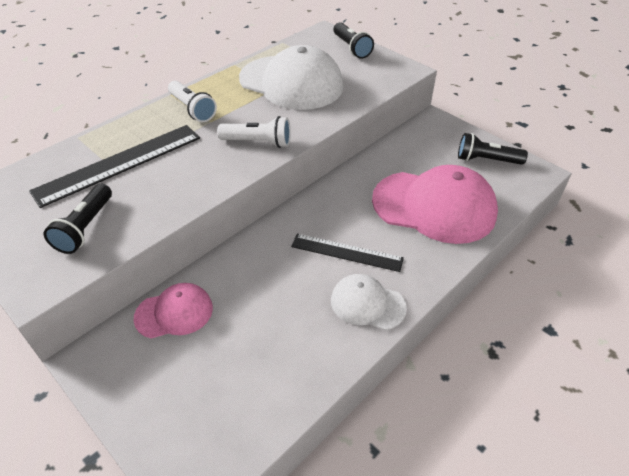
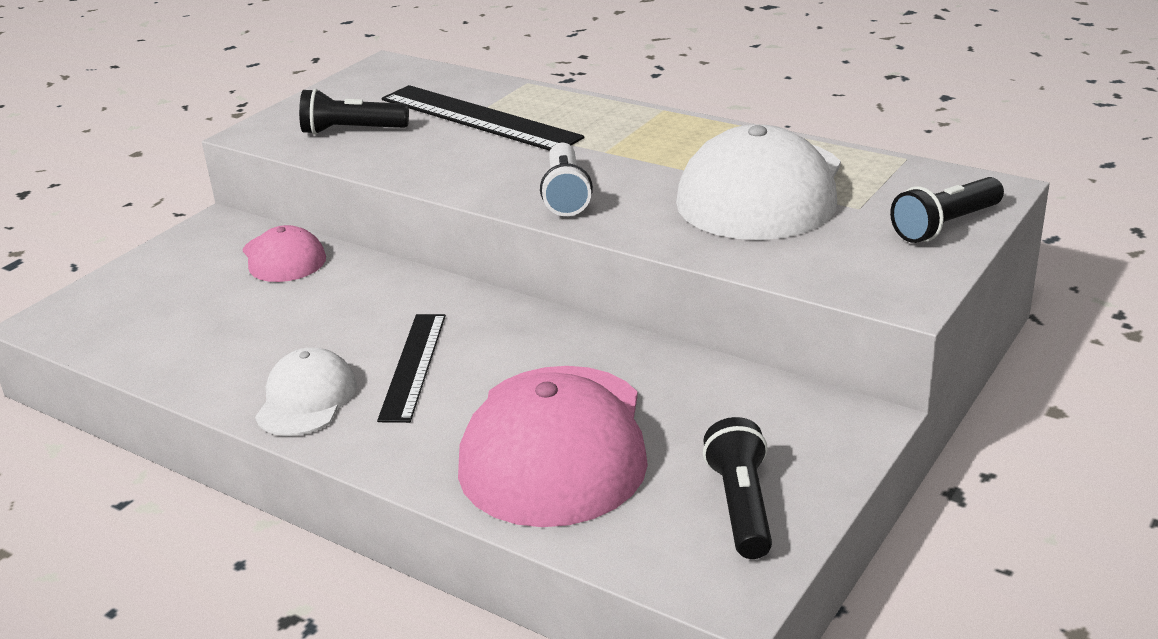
camera: 80 degrees right, 15 degrees down
white flashlight [168,80,217,122] -> none

